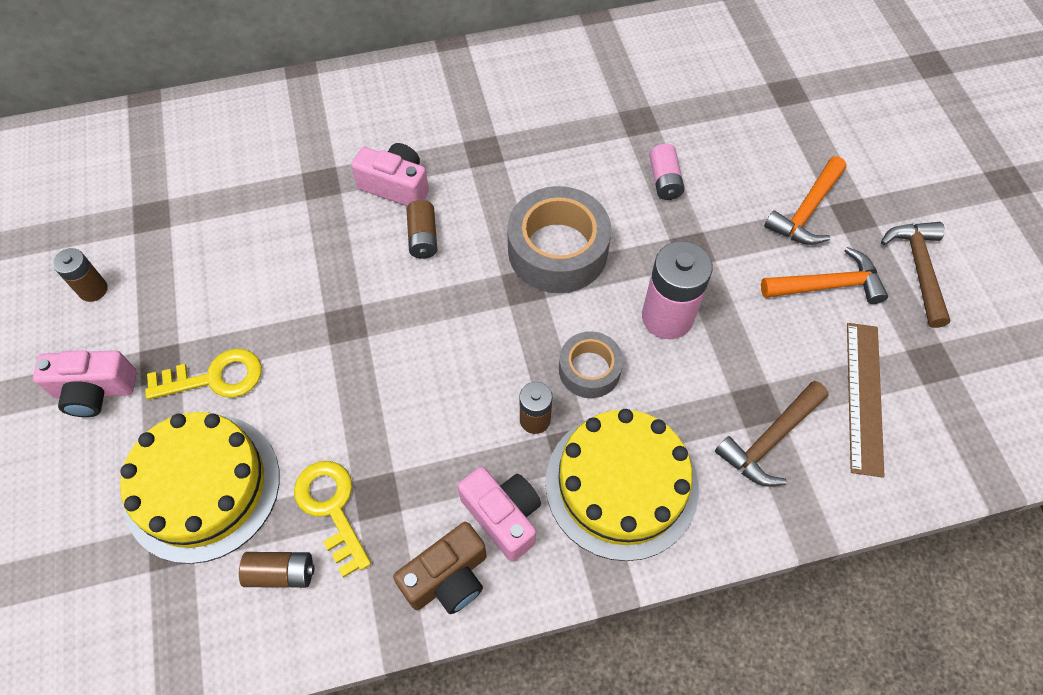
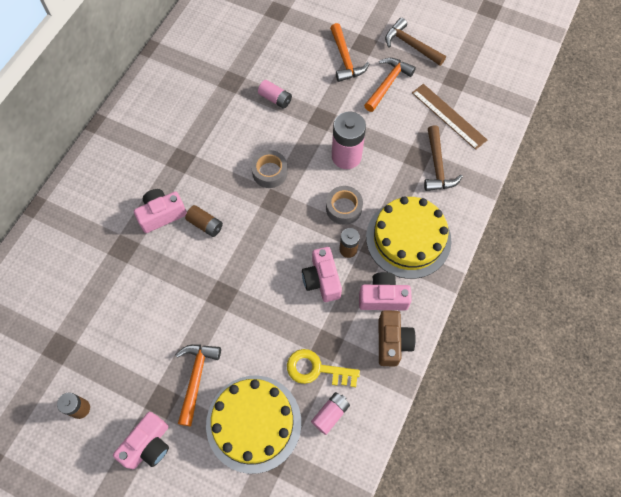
camera: 50 degrees left, 5 degrees up
yellow key [145,349,262,400] -> orange hammer [176,344,221,426]
brown battery [239,552,314,588] -> pink battery [311,392,350,435]
grey tape [507,186,611,293] -> grey tape [251,150,288,188], size x0.57
none -> pink camera [302,247,342,302]

